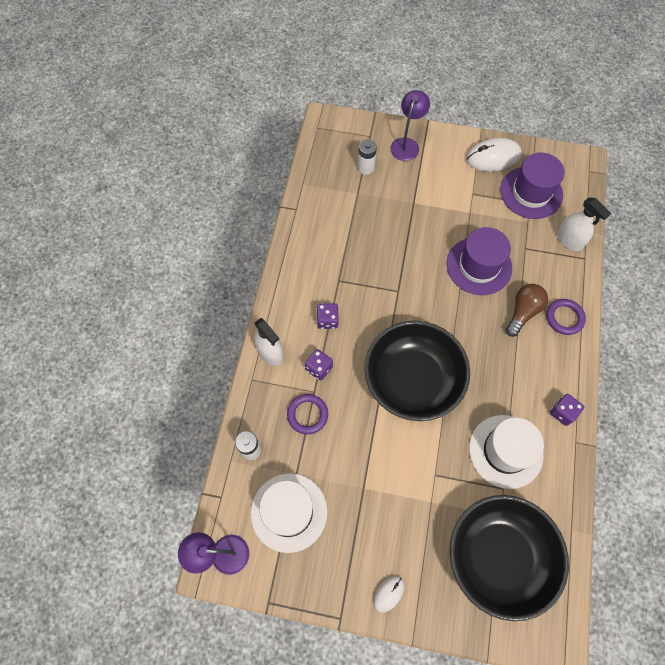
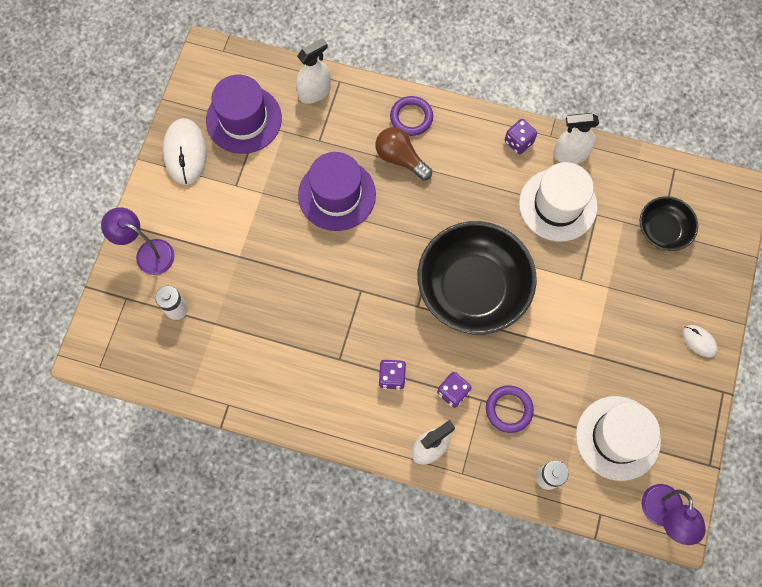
camera: 85 degrees left, 5 degrees up
black bowl [450,495,569,621] -> black bowl [640,196,698,251], size x0.51
none -> white spray bottle [553,113,599,164]

